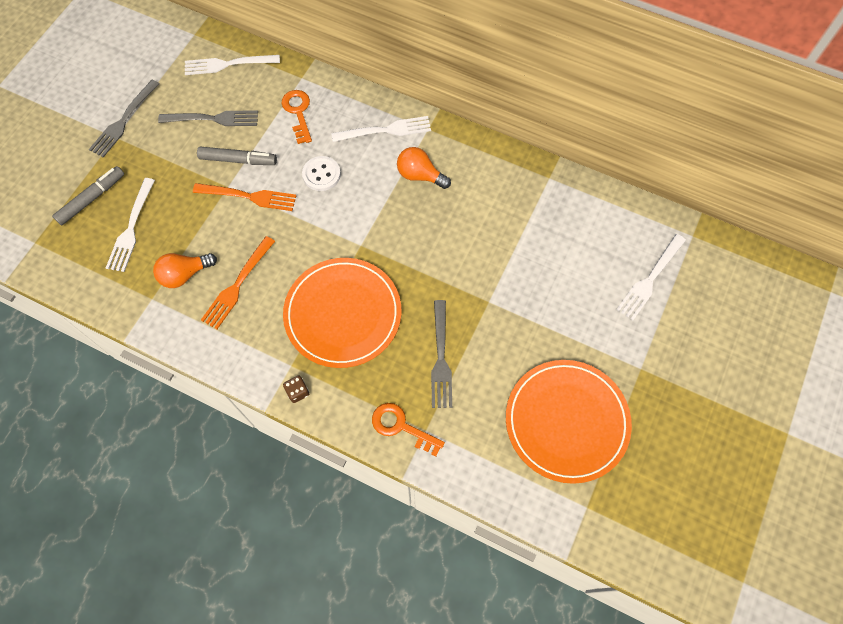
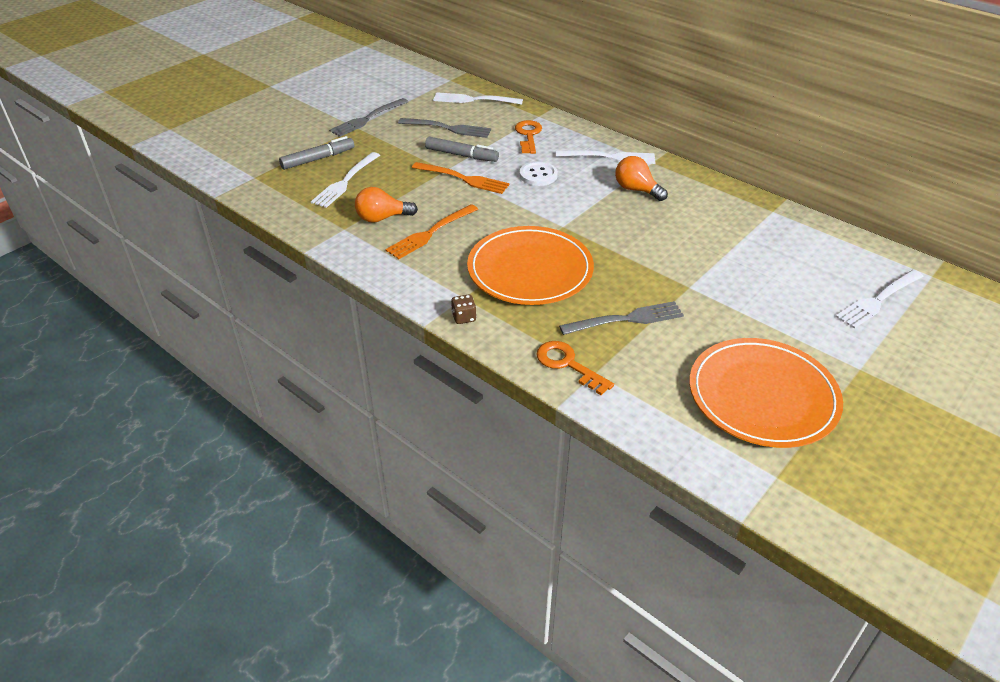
camera: 15 degrees right, 25 degrees down
grey fork [431,300,452,408] -> grey fork turned 120 degrees counterclockwise [559,301,684,335]

